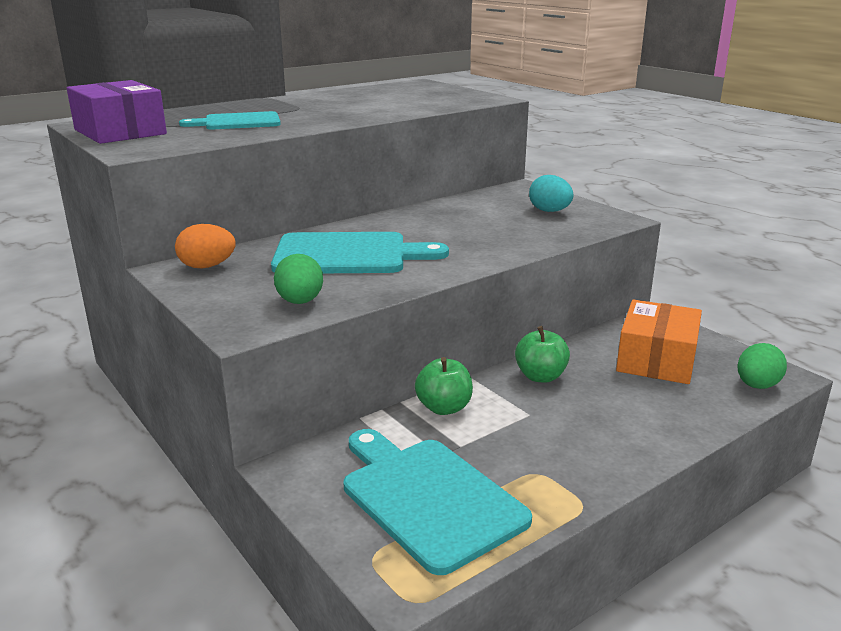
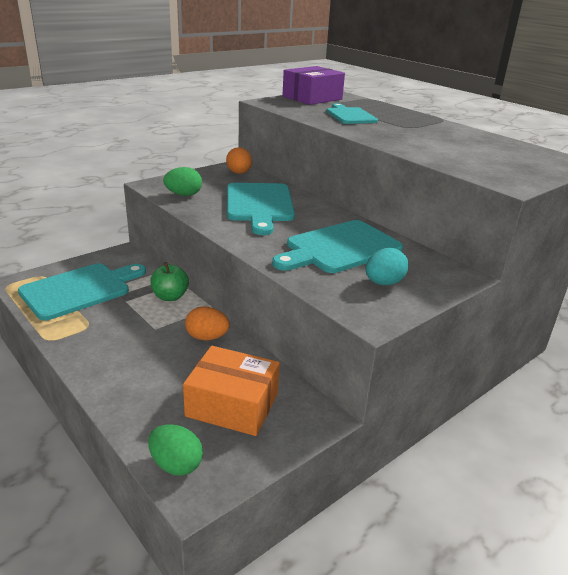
camera: 85 degrees right, 5 degrees up
green apple [515,326,570,382] -> orange egg [185,306,230,341]
none -> turquoise cutting board [272,220,403,273]

